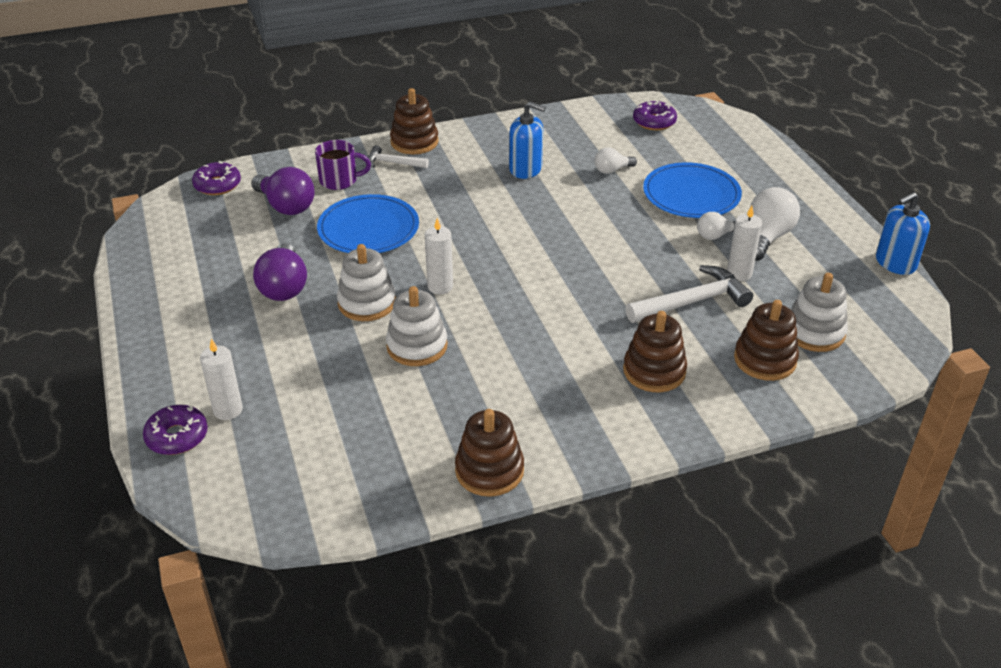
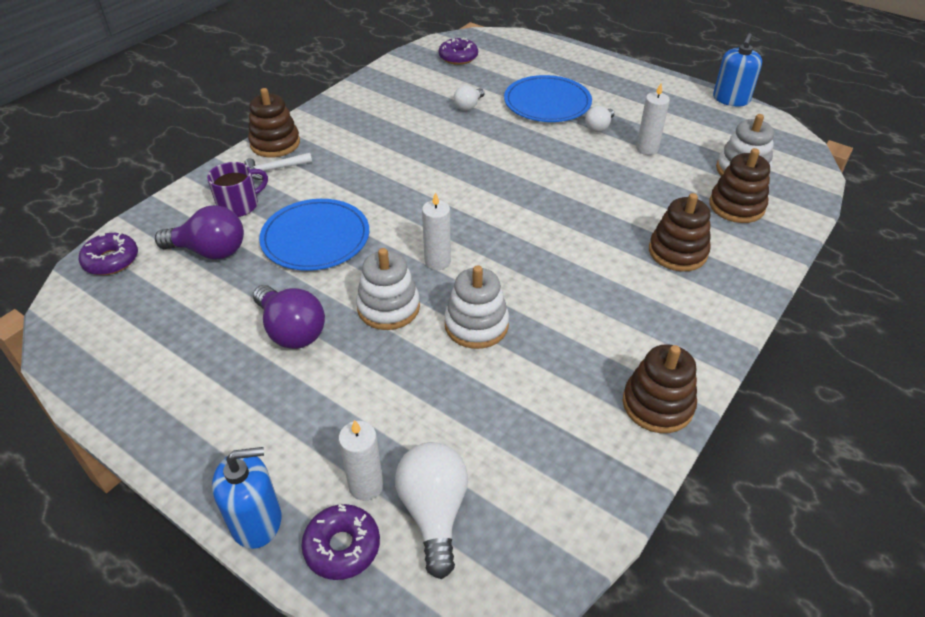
camera: 35 degrees left, 5 degrees up
blue soap dispenser [509,102,546,179] -> blue soap dispenser moved to [212,447,281,549]
white hammer [626,265,753,323] -> none
white light bulb [750,187,800,261] -> white light bulb moved to [395,442,468,579]

